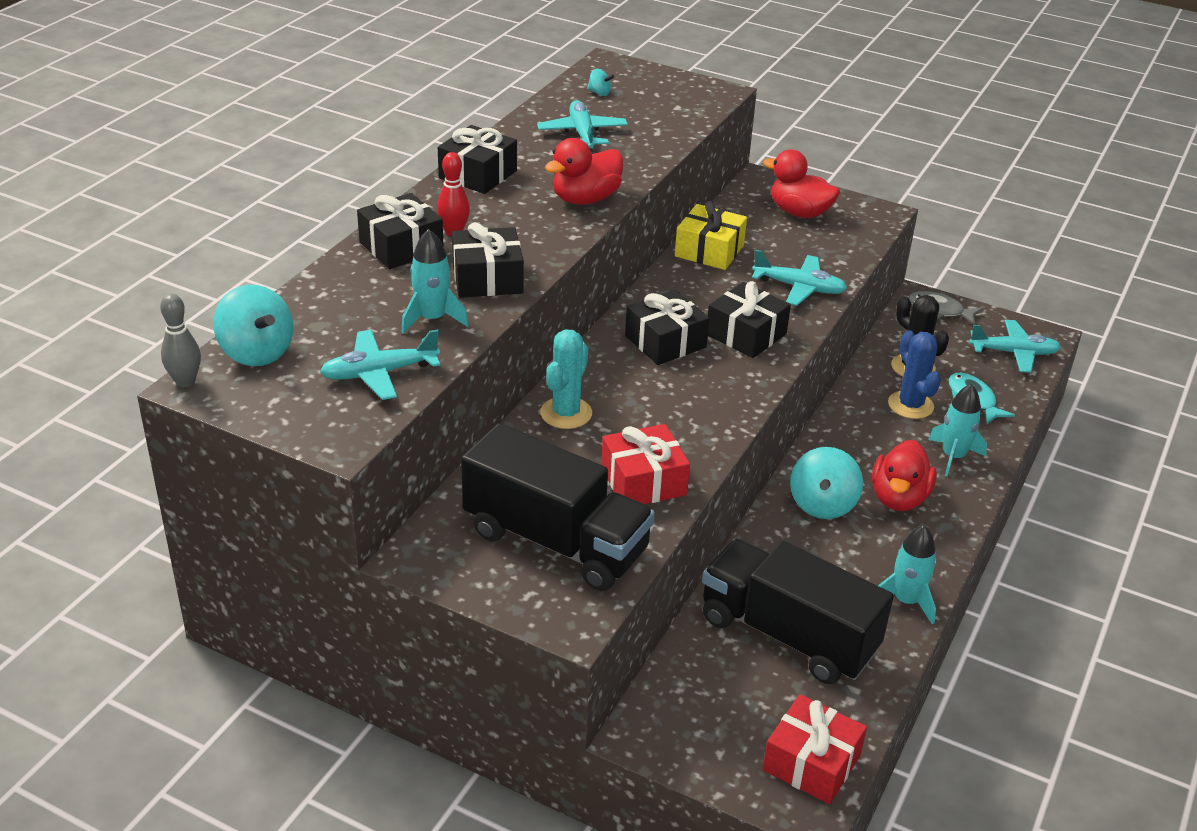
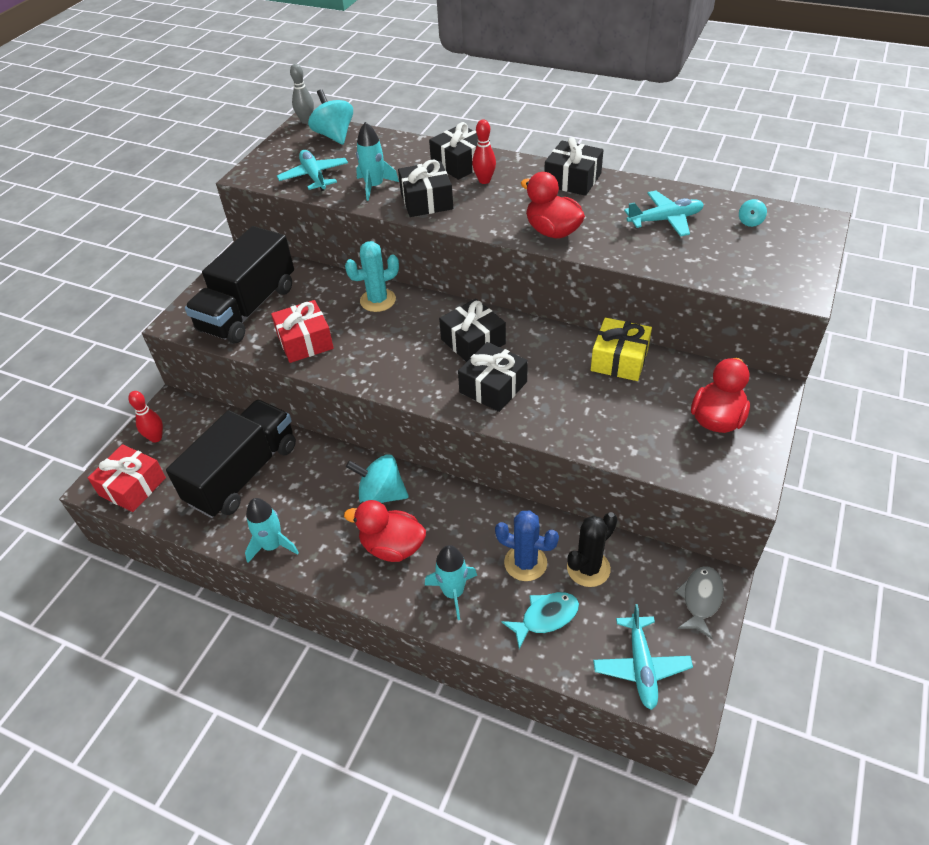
camera: 90 degrees right, 10 degrees up
turquoise spinning top [213,285,294,366] -> turquoise spinning top turned 105 degrees clockwise [308,89,353,145]
turquoise cactus [540,330,592,429] -> turquoise cactus turned 45 degrees counterclockwise [345,241,399,312]
turquoise plane [752,249,847,306] -> none
blue cactus [888,330,941,419] -> blue cactus turned 45 degrees clockwise [495,510,559,581]
none -> red bowling pin [128,391,163,443]

